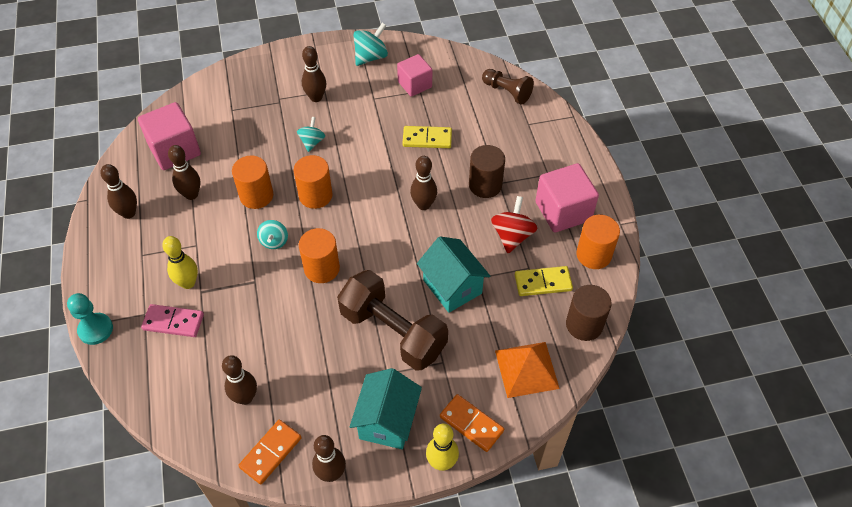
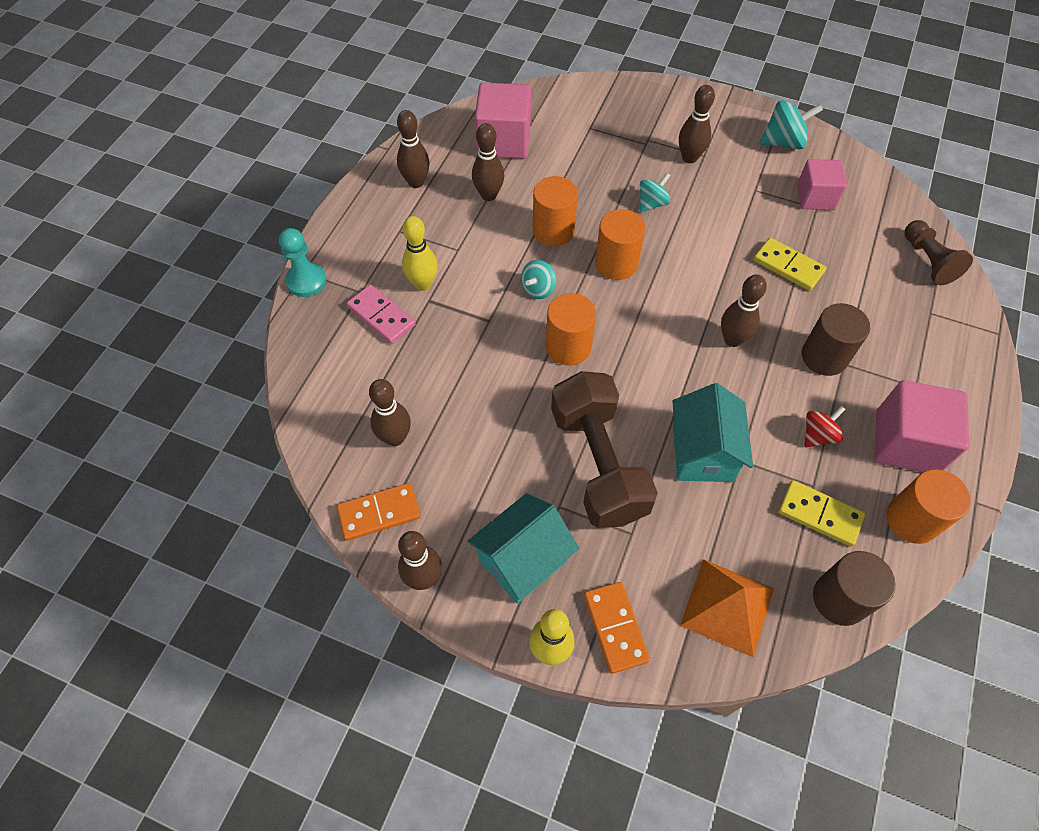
camera: 35 degrees right, 5 degrees up
red spinning top [491,196,538,253] -> red spinning top [804,406,846,448], size x0.66

